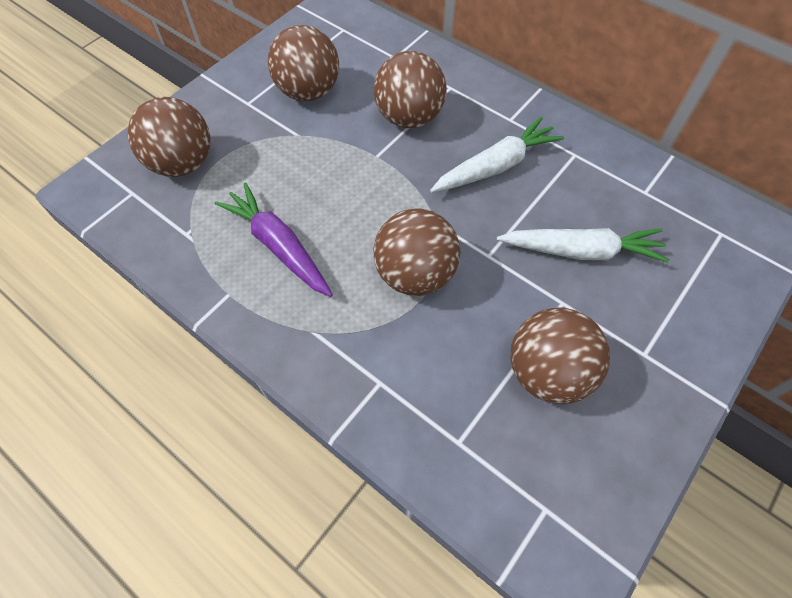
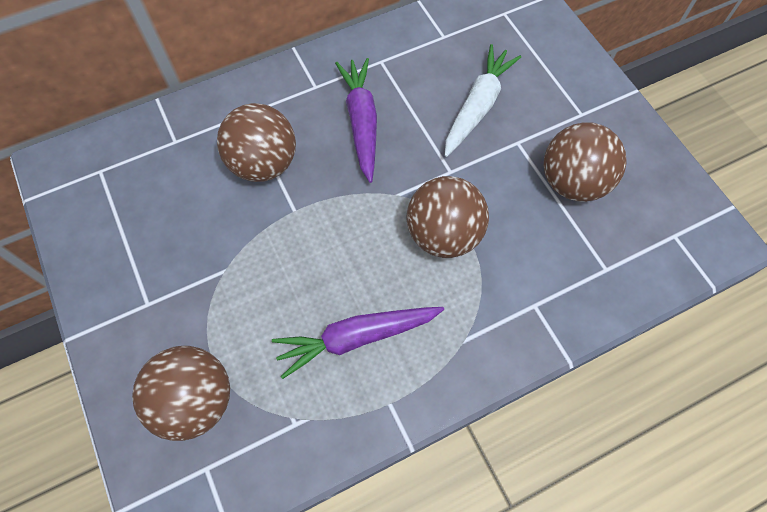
camera: 65 degrees left, 5 degrees up
brown ball [268,25,339,101] -> none
white carrot [430,116,564,193] -> purple carrot [335,58,377,183]

